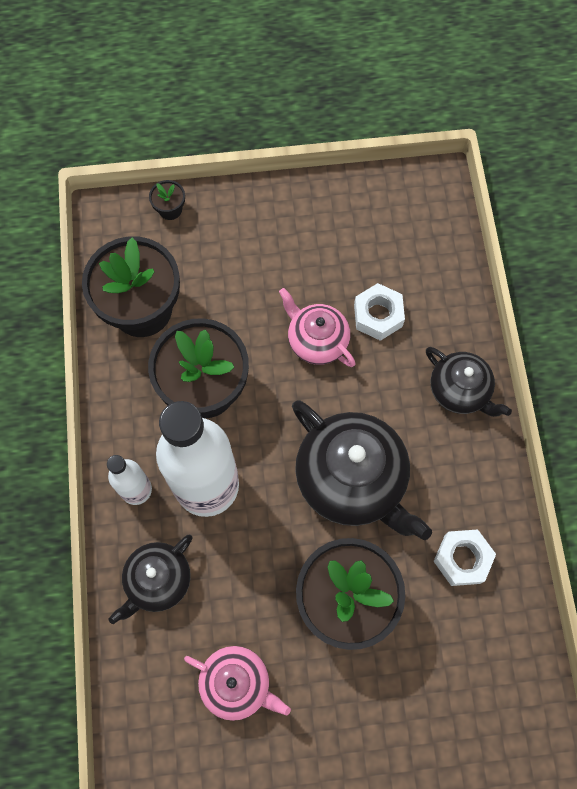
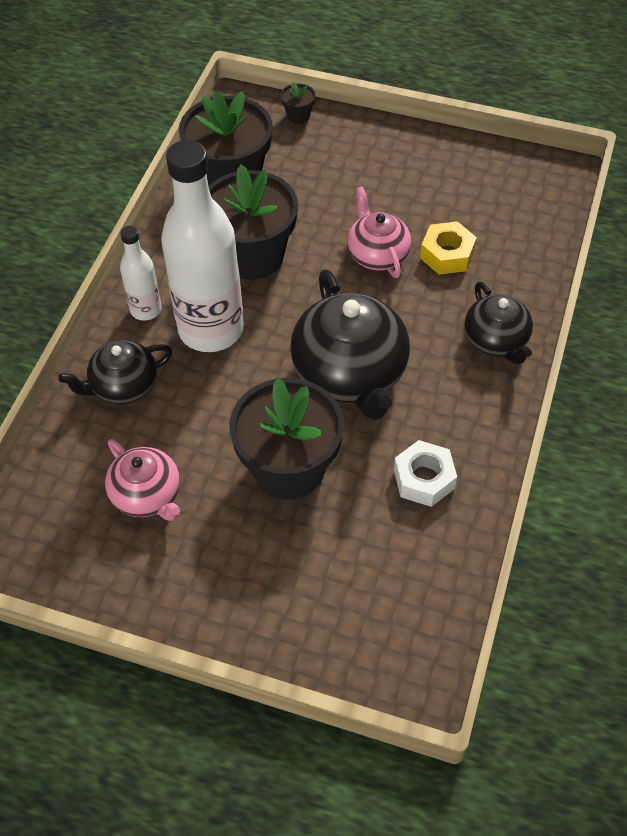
camera: 25 degrees right, 15 degrees down
white nut [354,283,405,341] -> yellow nut [420,221,477,275]

